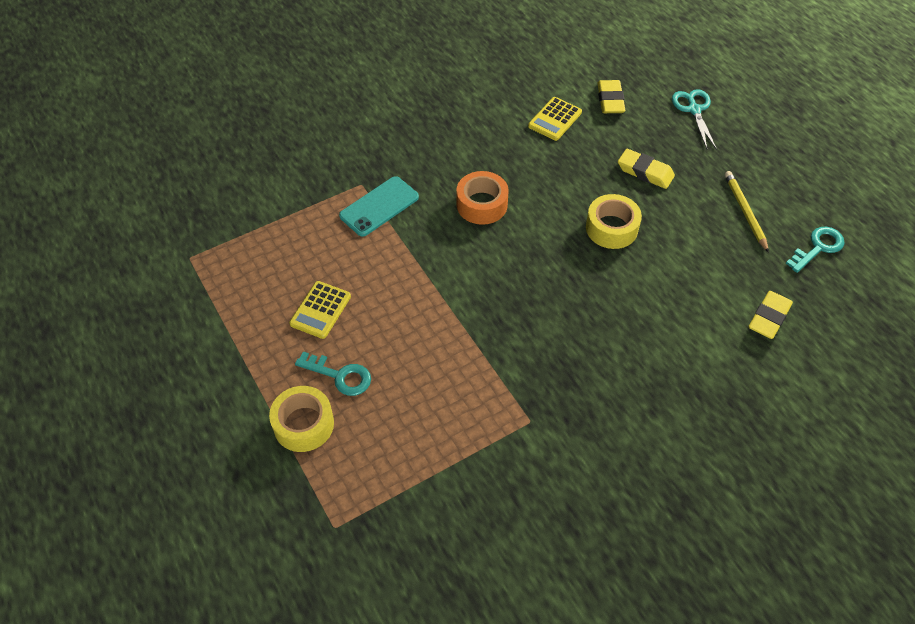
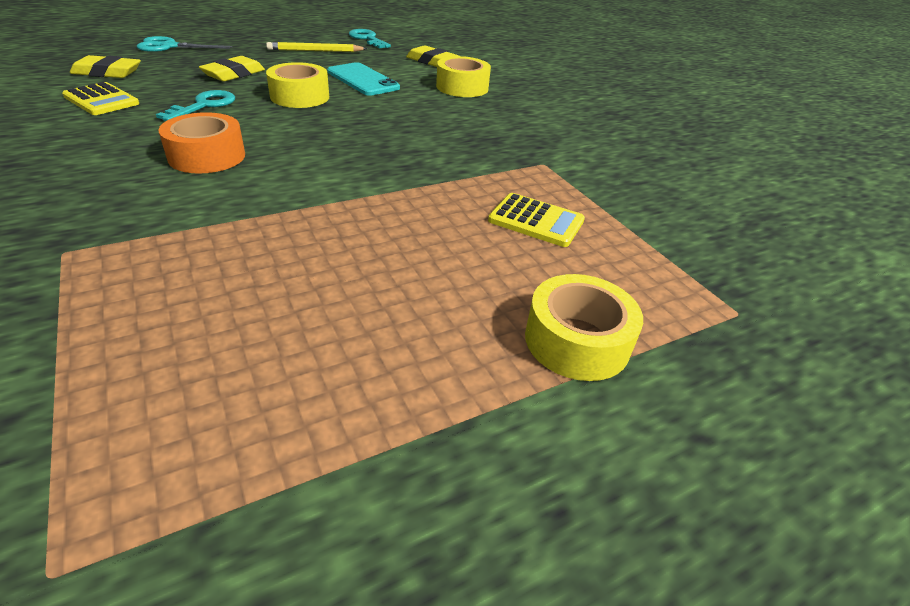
camera: 90 degrees left, 15 degrees down
yellow calculator [289,281,351,339] -> yellow calculator moved to [488,193,585,247]
turquoise key [295,351,371,396] -> turquoise key moved to [156,90,235,121]
turquoise phone [339,176,419,237] -> turquoise phone moved to [327,62,400,96]
none -> yellow tape [436,56,491,97]

